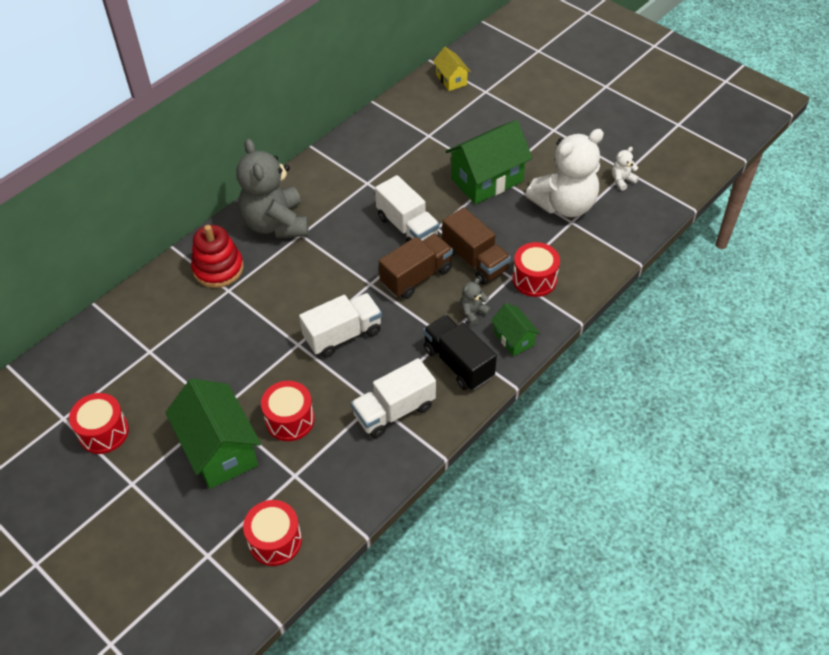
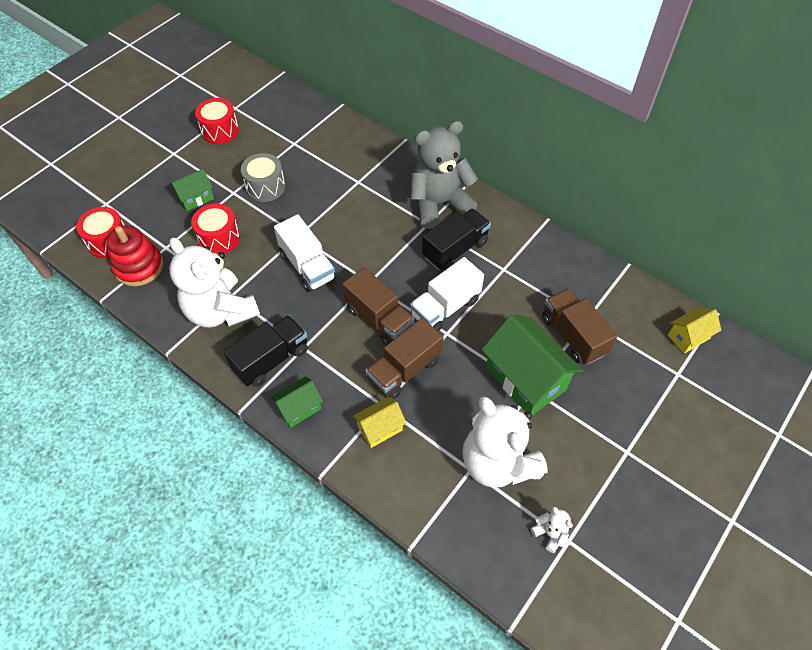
camera: 85 degrees right, 5 degrees up
green house [165,378,261,489] -> green house [170,169,214,211], size x0.52
red stacking toy [191,225,243,288] -> red stacking toy moved to [106,225,164,286]
white truck [351,358,436,438] -> white teddy bear [169,237,260,328]
grey teddy bear [460,278,491,325] -> none
red drum [512,242,560,297] -> yellow house [353,396,407,448]
none -> grey drum [241,153,285,202]
none -> black truck [422,208,491,271]
none -> brown truck [542,288,617,365]

